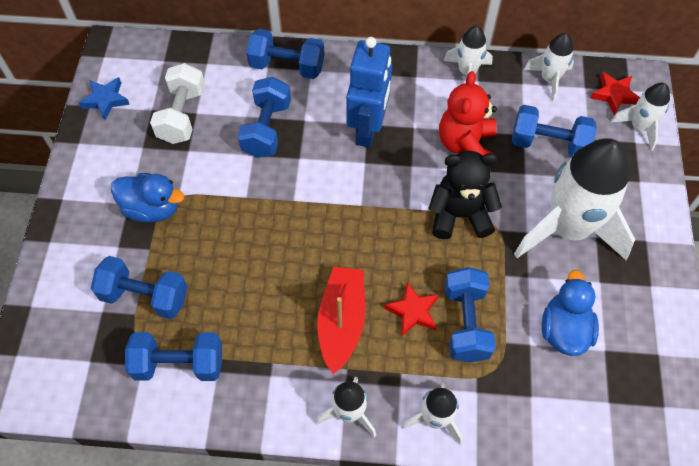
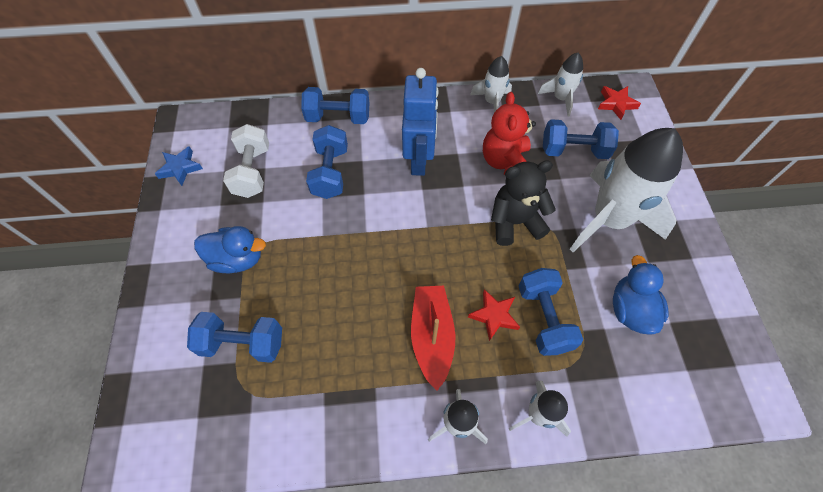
camera: 10 degrees left, 0 degrees up
blue dumbbell [125,332,222,381] -> none
white rocket [610,83,670,151] -> none

